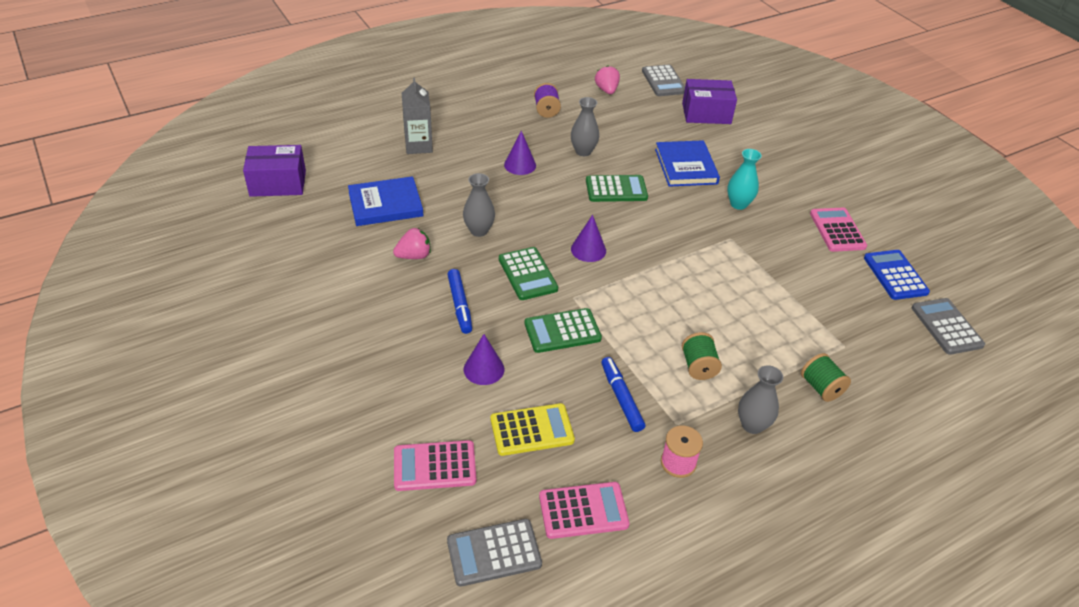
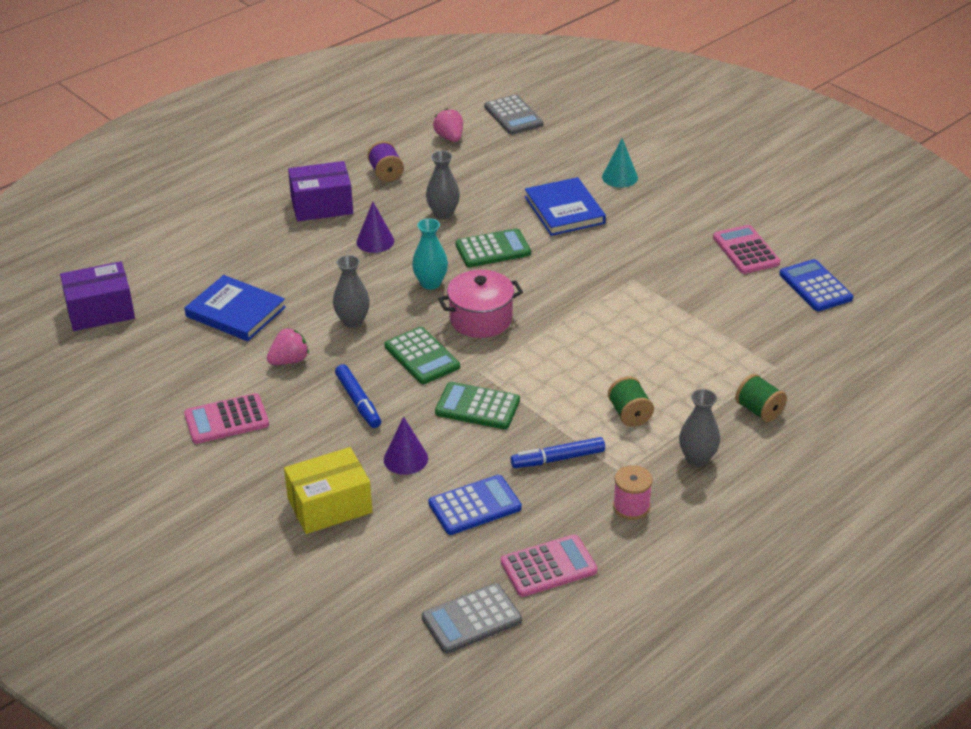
camera: 10 degrees left, 5 degrees down
blue book [348,176,424,226] -> blue book turned 60 degrees clockwise [185,275,286,341]
pink calculator [394,440,476,491] -> pink calculator moved to [184,393,269,444]
grey carton [402,78,433,154] -> none
yellow calculator [491,403,575,456] -> blue calculator [428,475,522,535]
green calculator [524,308,602,353] -> green calculator turned 45 degrees clockwise [435,382,520,429]
purple cone [571,215,606,262] -> pink pot [438,270,523,338]
blue marker [601,357,645,432] -> blue marker turned 75 degrees counterclockwise [510,437,605,468]
purple box [682,79,737,124] -> purple box moved to [288,161,353,222]
turquoise vase [727,149,762,210] -> turquoise vase moved to [412,218,448,290]
grey calculator [912,298,985,355] -> none
none -> yellow box [284,447,372,534]
none -> turquoise cone [602,138,638,188]

